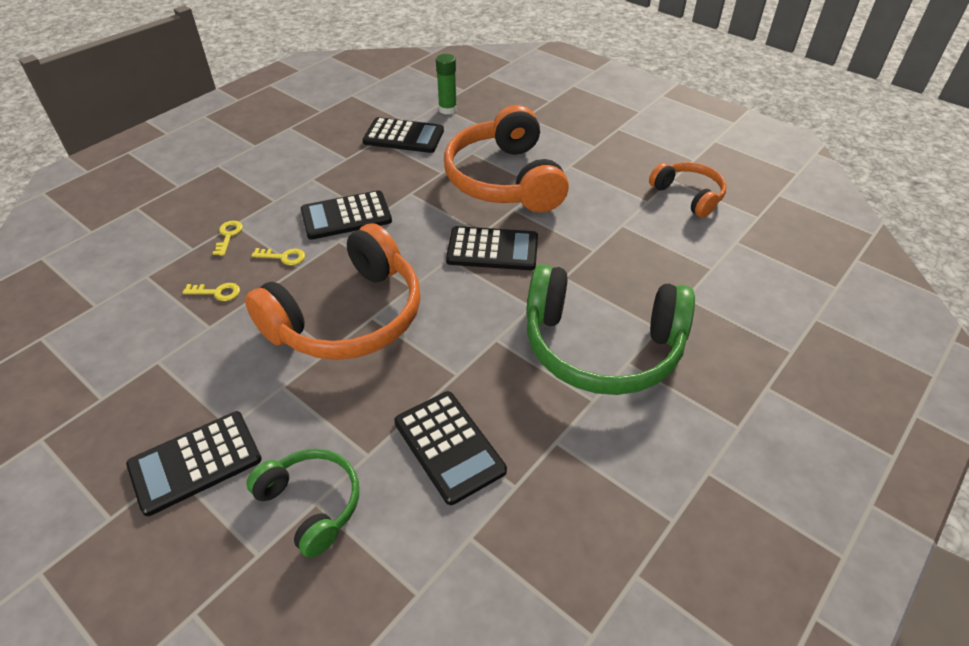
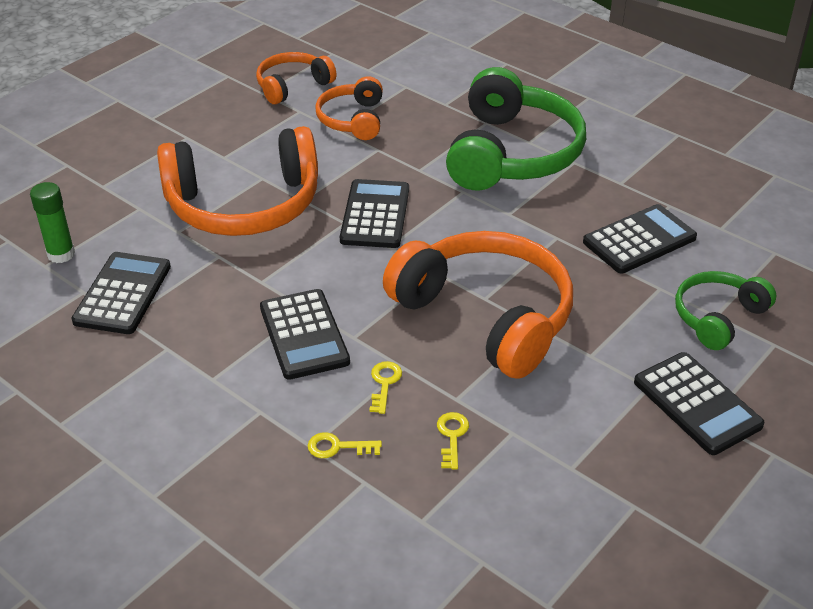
camera: 90 degrees left, 5 degrees down
none -> orange headphones [315,76,383,140]

